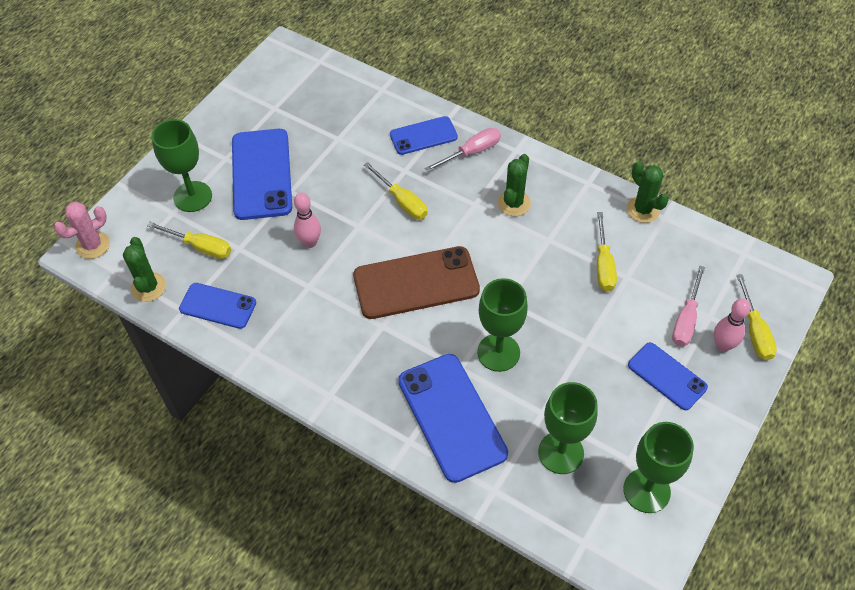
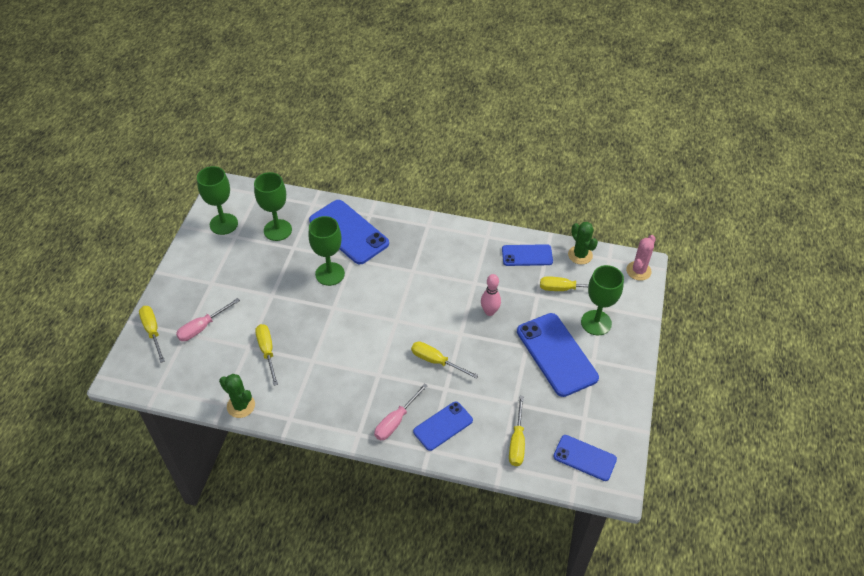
camera: 160 degrees right, 5 degrees down
brown phone [353,246,480,319] -> none
green cactus [497,154,531,216] -> none
blue phone [628,342,708,410] -> blue phone moved to [553,435,617,481]
pink screwdriver [672,266,705,346] -> pink screwdriver turned 135 degrees counterclockwise [176,298,240,341]
pink bowling pin [714,299,751,352] -> none
none -> yellow screwdriver [509,396,525,466]

